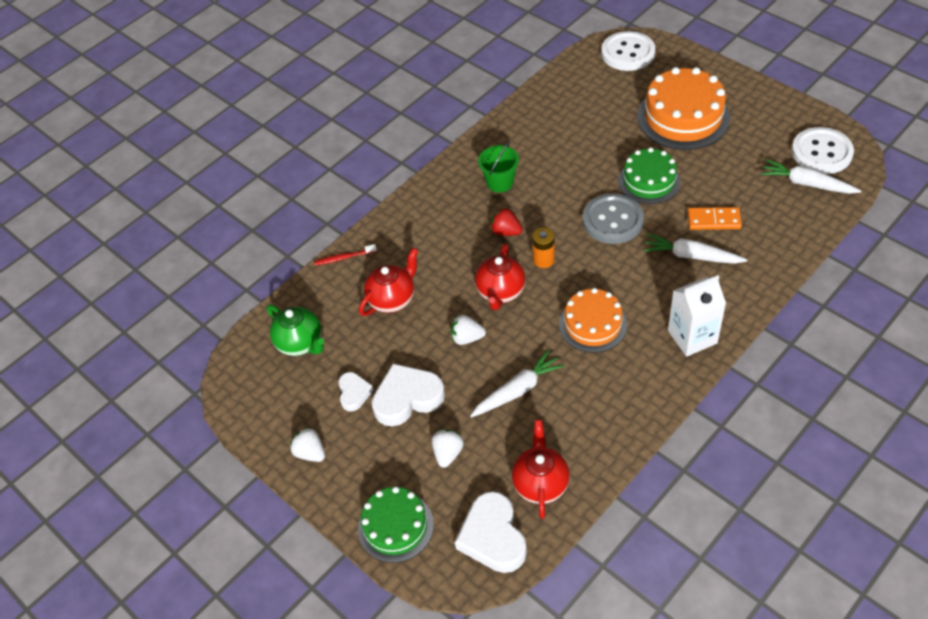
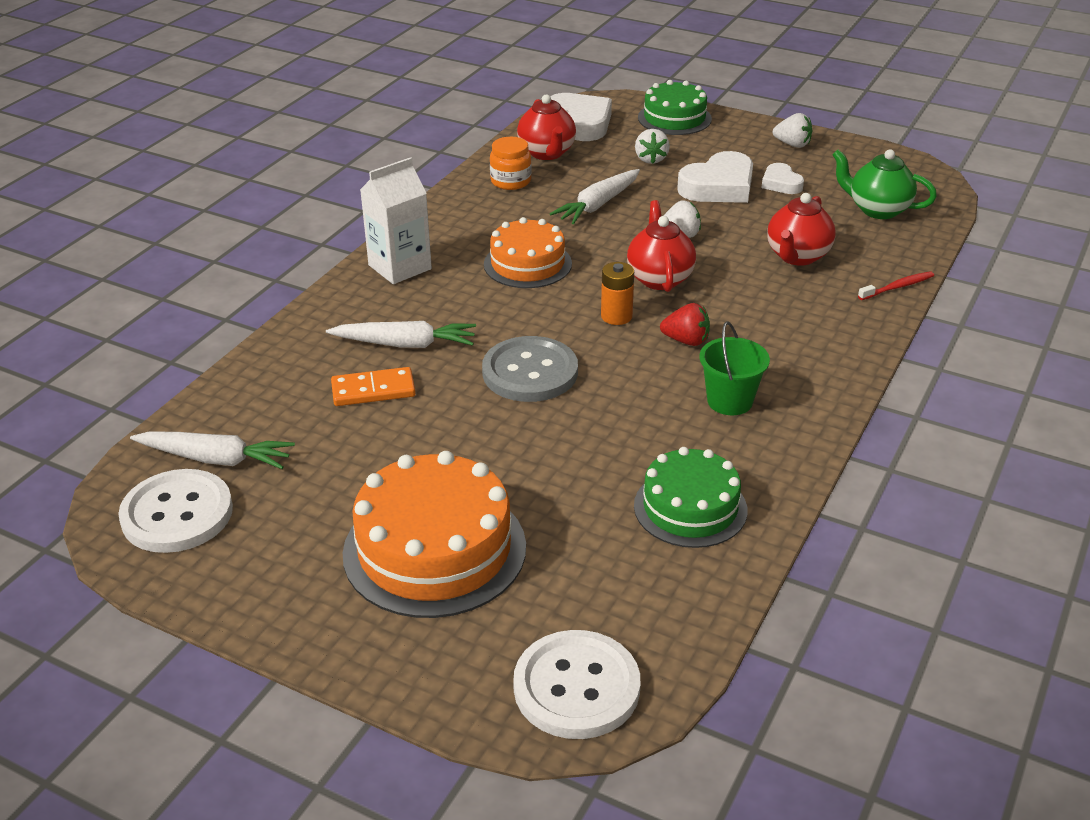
camera: 160 degrees right, 15 degrees down
green cake [618,147,680,204] -> green cake moved to [634,447,747,548]
none -> orange jar [490,137,532,190]

